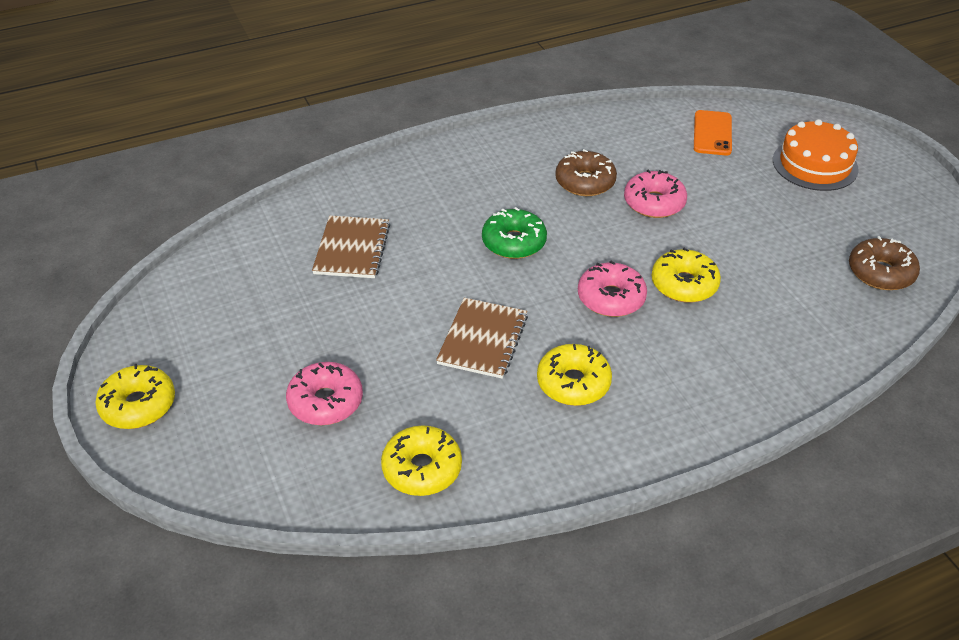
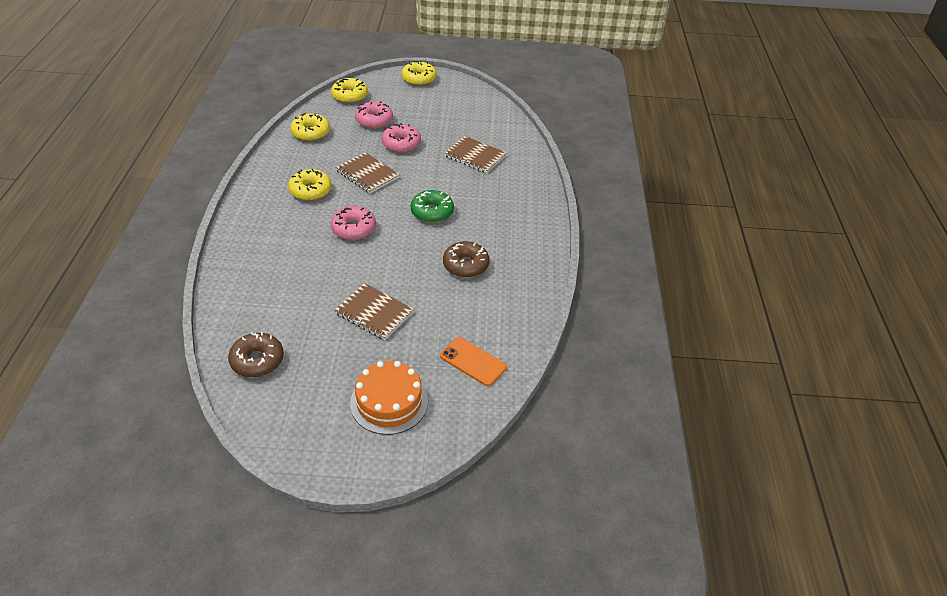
camera: 115 degrees right, 0 degrees up
pink donut [624,169,687,218] -> pink donut moved to [382,123,421,153]
yellow donut [651,248,721,303] -> yellow donut moved to [331,78,368,104]
none -> brown notebook [334,283,414,340]

